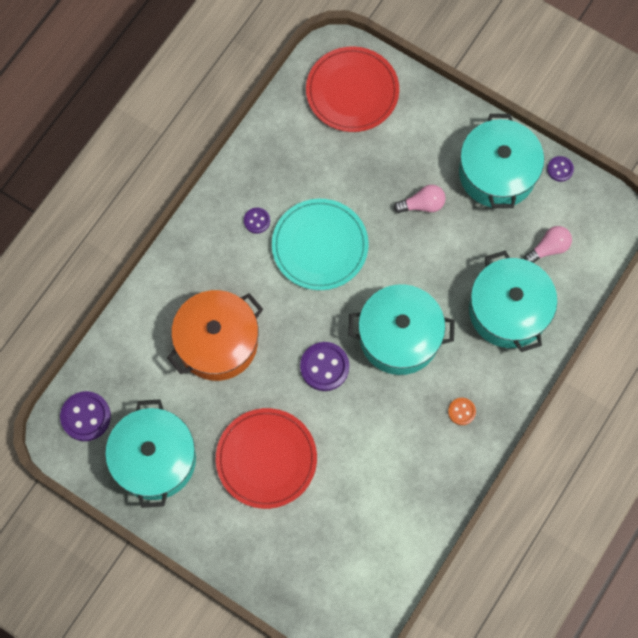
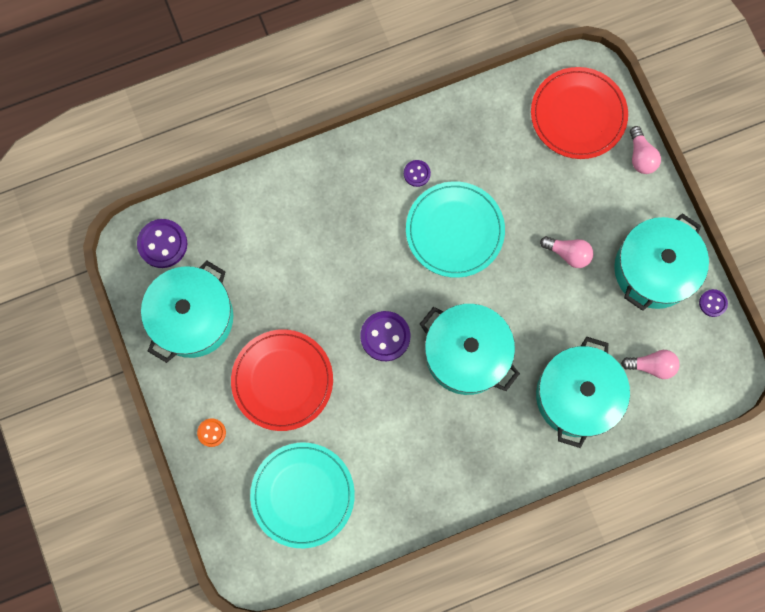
camera: 35 degrees right, 5 degrees up
orange pot [167,290,263,381] -> none
orange button [448,398,476,425] -> orange button moved to [197,418,226,447]
none -> turquoise plate [250,443,355,548]
none -> pink light bulb [630,126,661,174]

